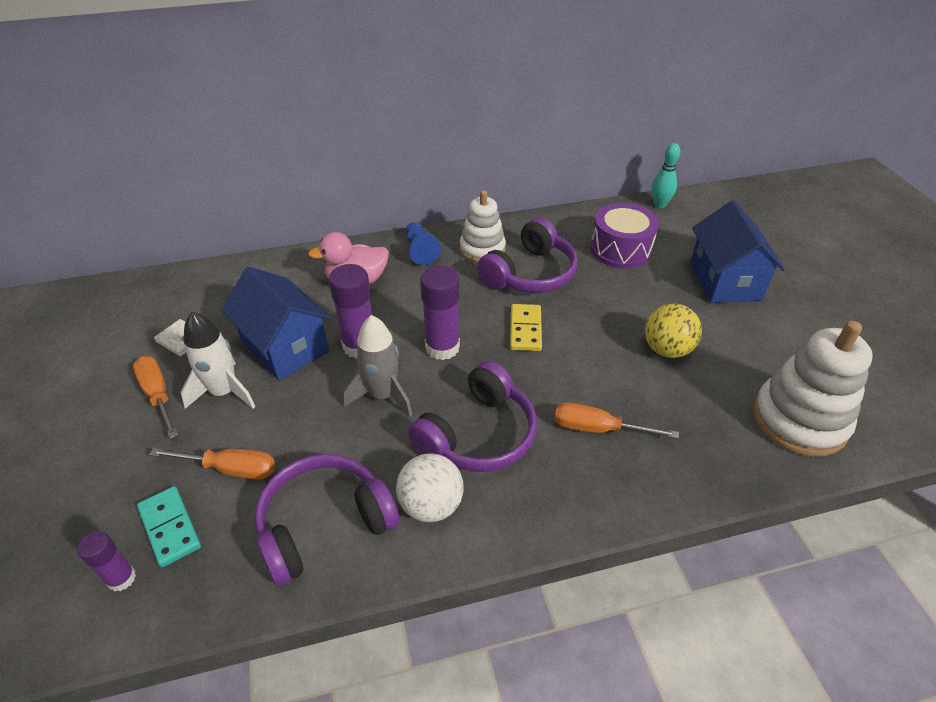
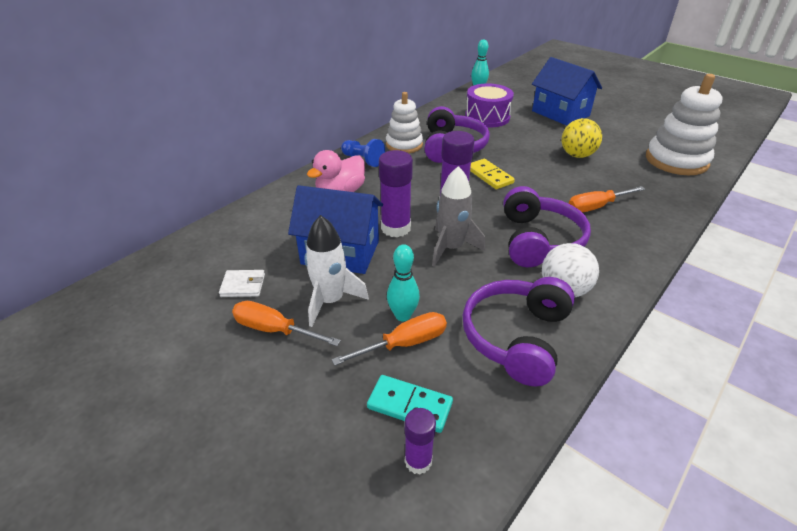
camera: 35 degrees left, 5 degrees down
none -> turquoise bowling pin [387,244,420,321]

